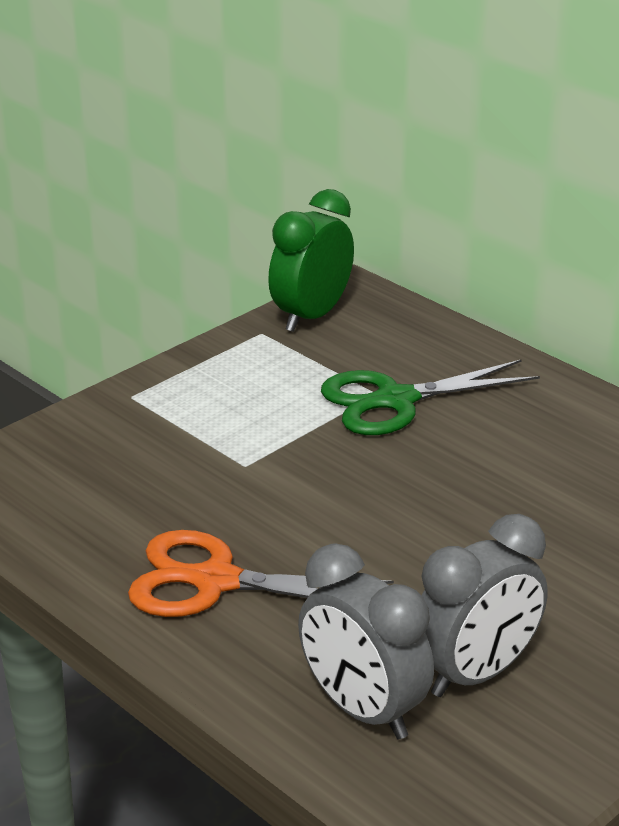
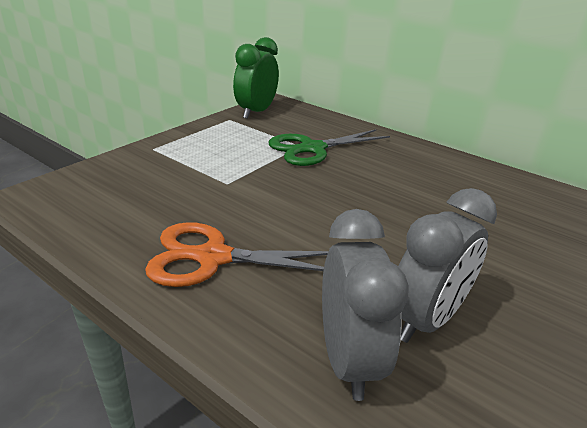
camera: 10 degrees left, 0 degrees up
grey clock [298,543,434,739] -> grey clock turned 135 degrees counterclockwise [322,209,409,401]

